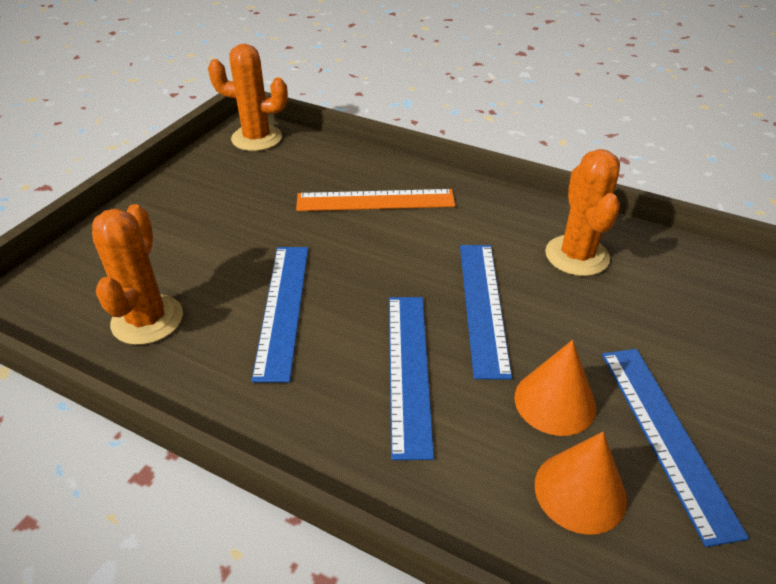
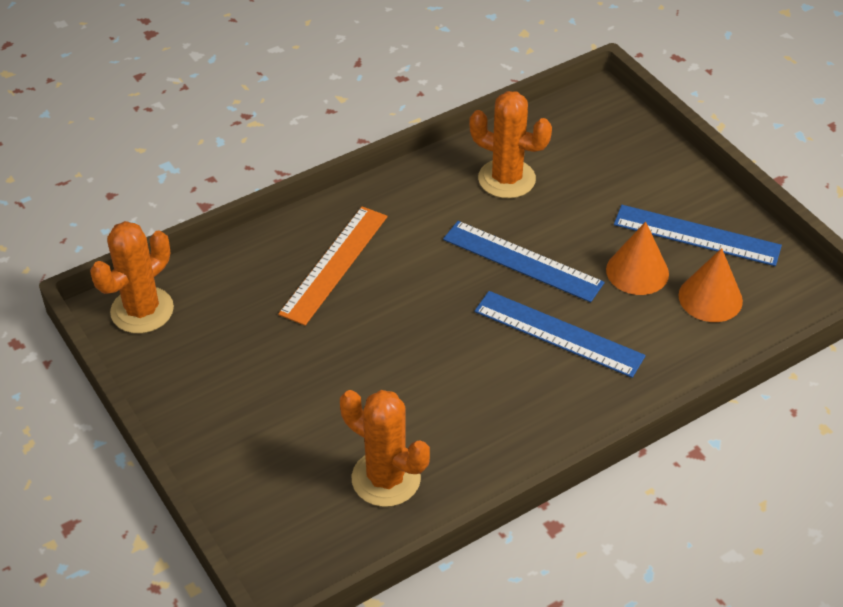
camera: 60 degrees left, 5 degrees up
blue ruler [252,247,308,382] -> none

